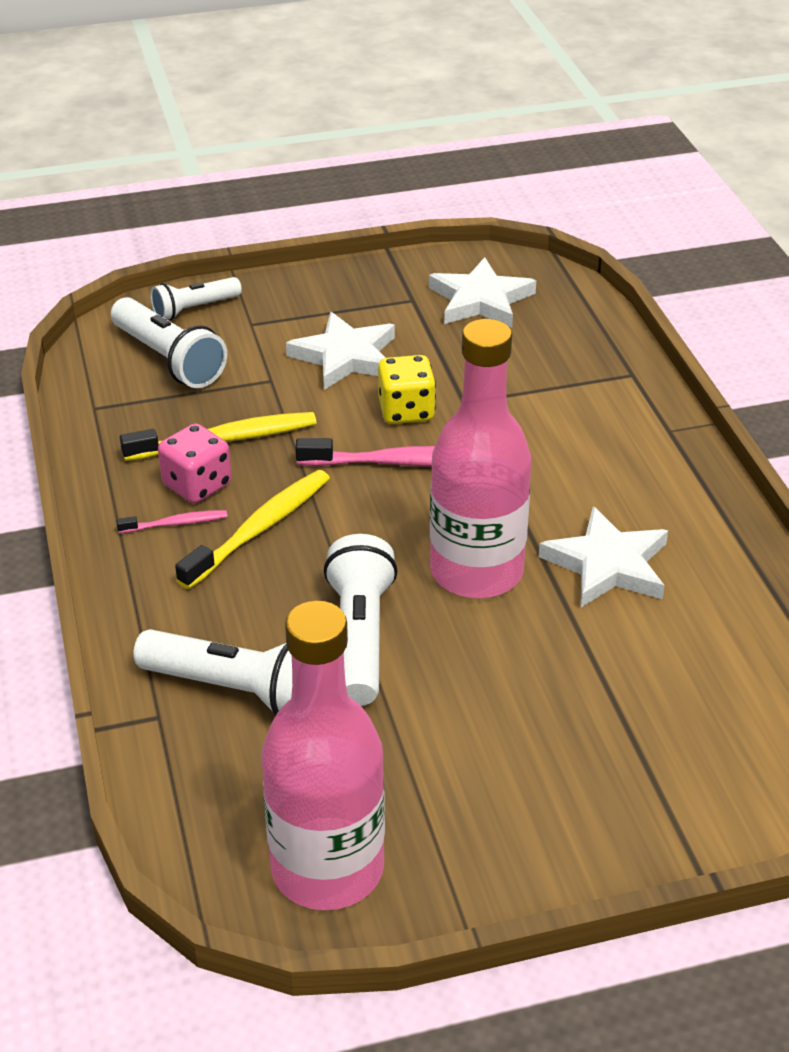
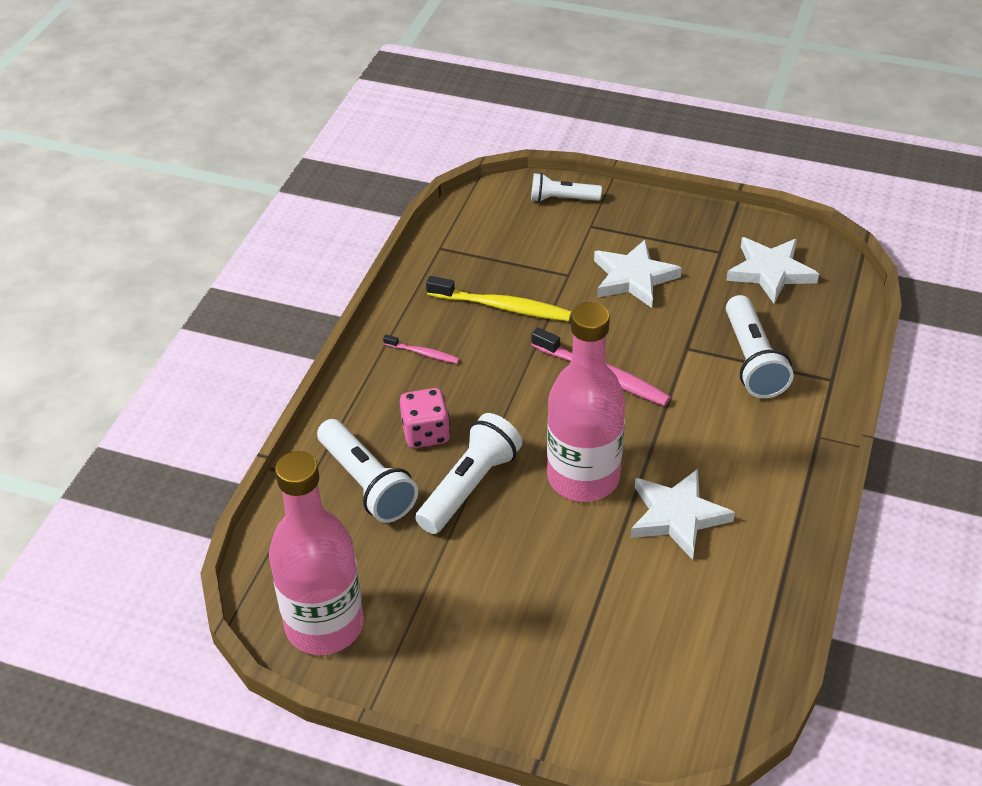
camera: 35 degrees right, 5 degrees up
white flashlight [111,297,227,388] -> white flashlight moved to [726,295,794,398]
pink dice [158,423,232,503] -> pink dice moved to [400,388,450,448]
yellow toothbrush [175,470,330,589] -> none
yellow dice [378,355,436,424] -> none

